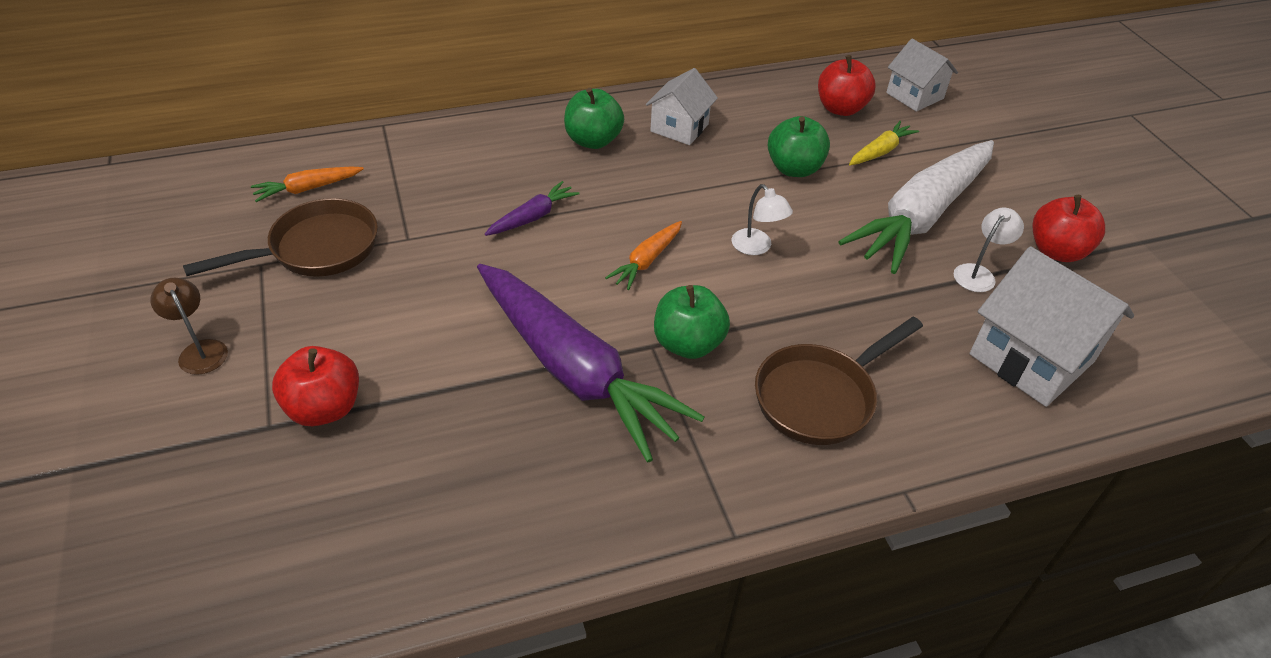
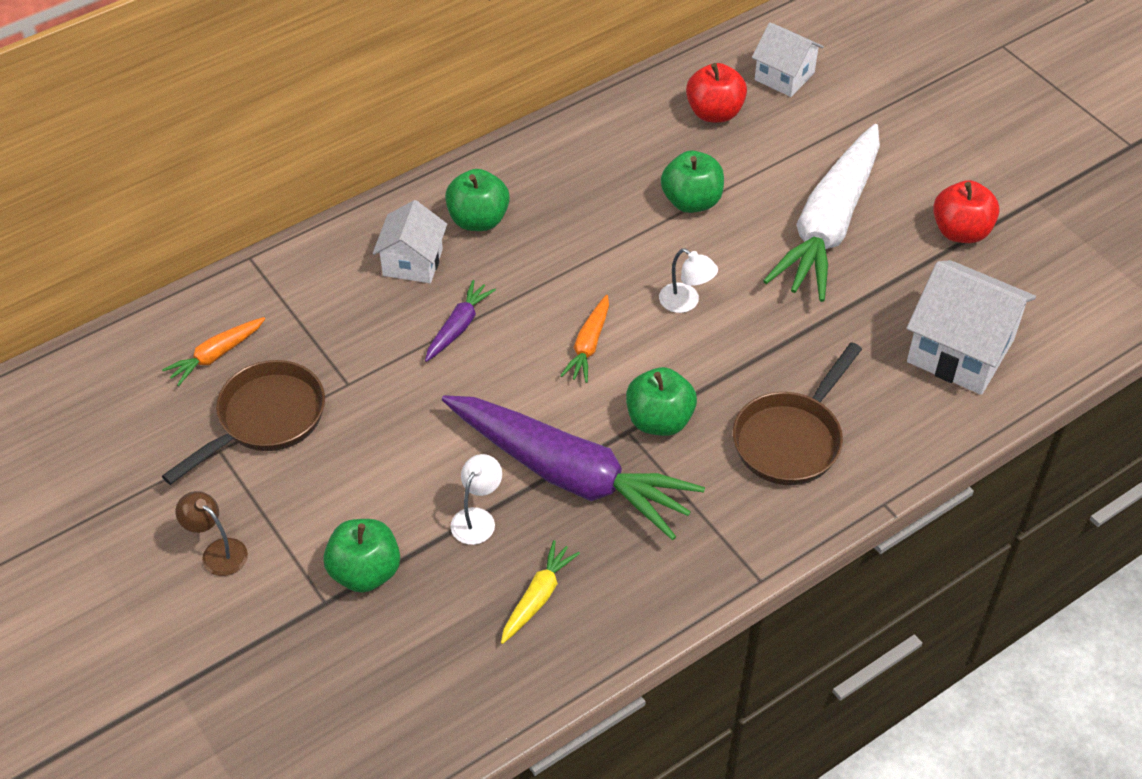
camera: 15 degrees left, 5 degrees up
red apple [272,346,359,426] -> green apple [323,519,400,593]
white house [646,68,718,145] -> white house moved to [373,200,447,283]
yellow carrot [849,121,919,165] -> yellow carrot moved to [501,540,580,644]
white lamp [954,208,1024,292] -> white lamp moved to [451,454,502,545]

